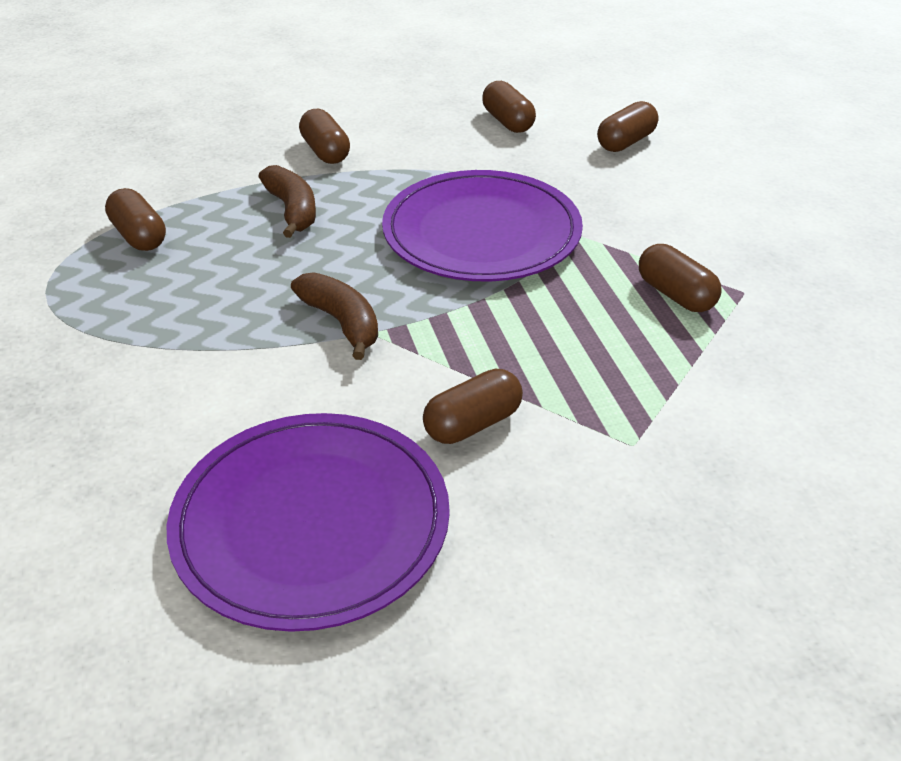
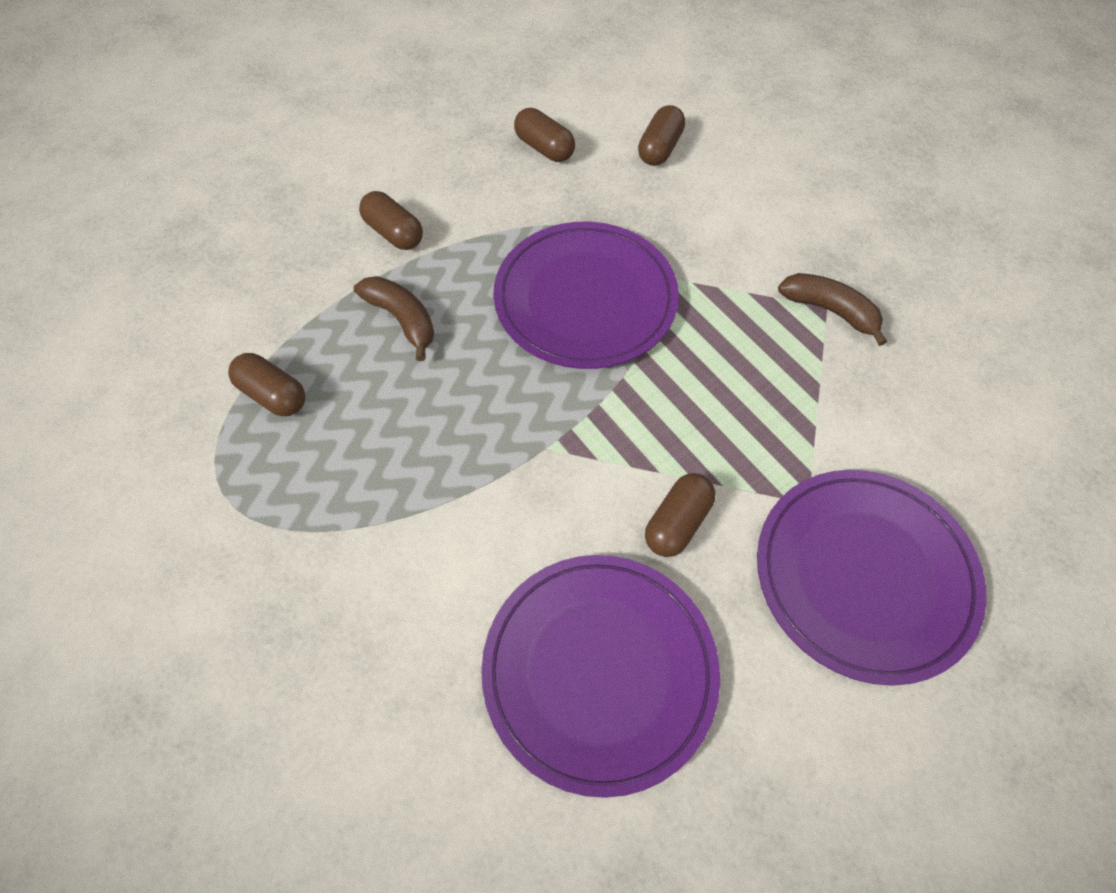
camera: 20 degrees left, 20 degrees up
brown banana [291,272,378,360] -> brown banana moved to [778,273,887,346]
brown capsule [639,244,722,312] -> none
none -> purple plate [757,470,986,686]

